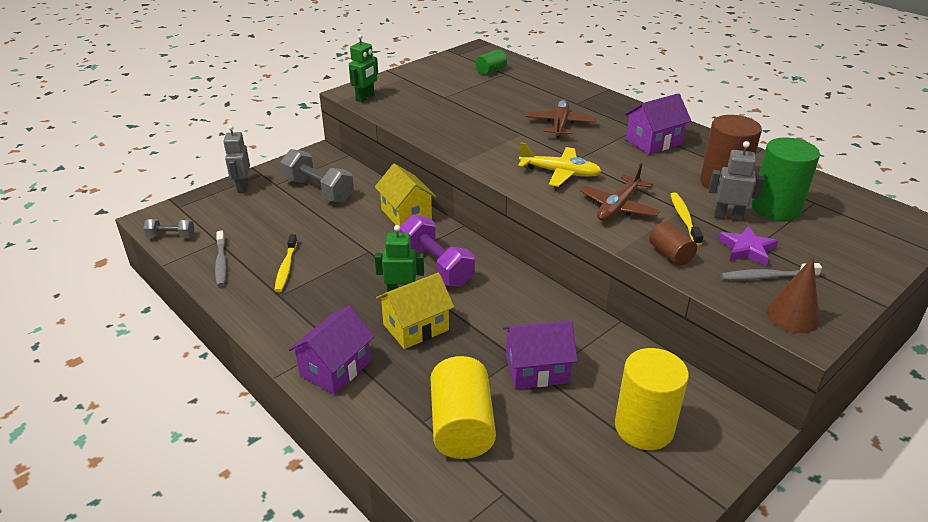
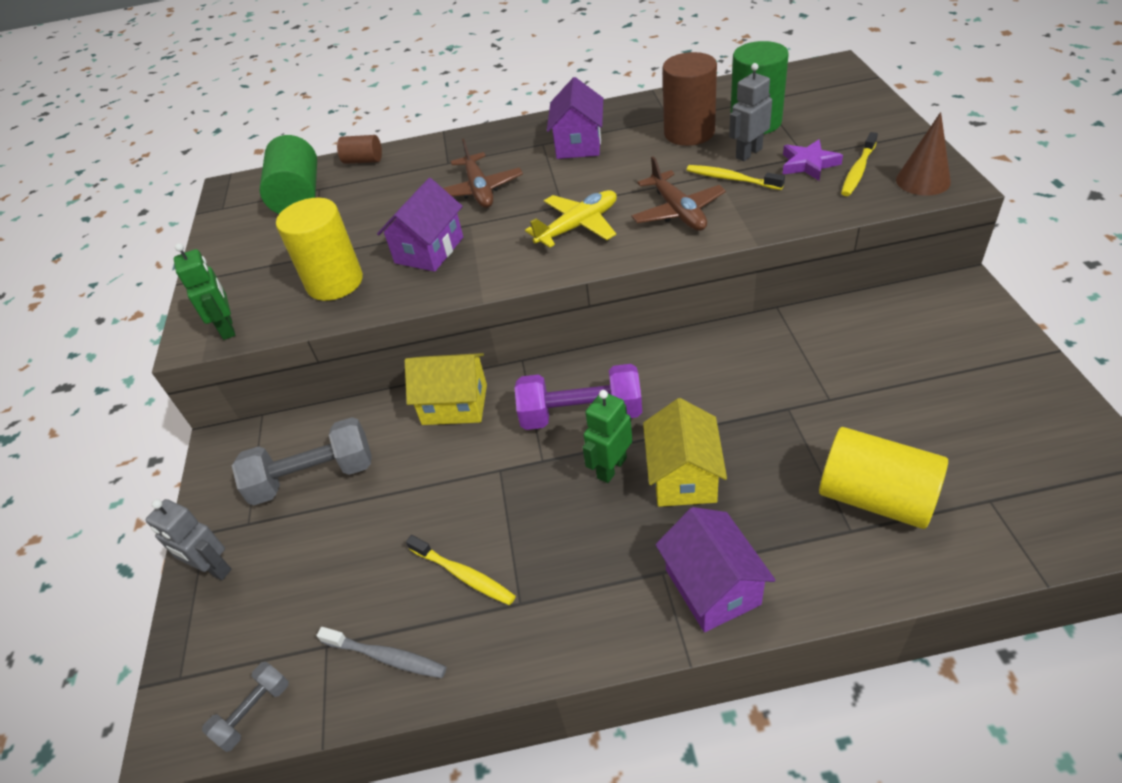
camera: 50 degrees left, 10 degrees up
green cylinder [475,49,507,75] -> green cylinder [260,135,317,214], size x1.86
purple house [503,320,578,389] -> purple house moved to [377,178,463,272]
brown plane [526,99,596,138] -> brown plane turned 150 degrees counterclockwise [443,138,523,208]
yellow cylinder [615,348,689,450] -> yellow cylinder moved to [276,198,363,301]
brown cylinder [649,222,697,266] -> brown cylinder moved to [337,135,382,164]
grey toothbrush [721,263,822,280] -> yellow toothbrush [841,132,878,196]

